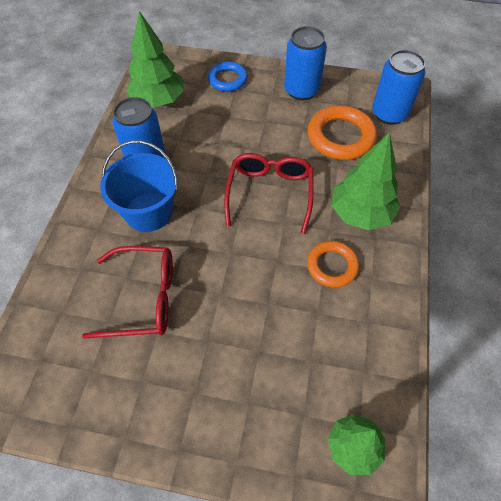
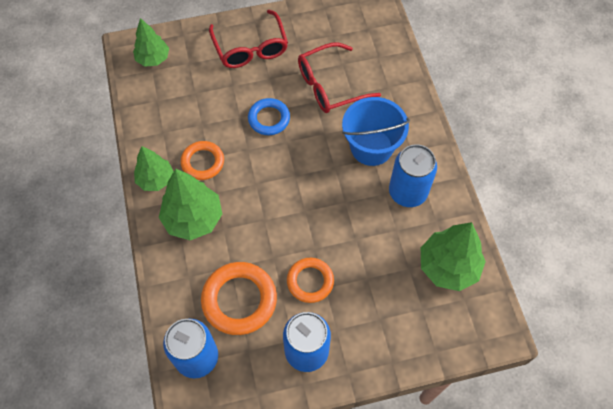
camera: 155 degrees right, 5 degrees up
blue ring [208,62,248,91] -> blue ring moved to [248,98,290,135]
red glasses [224,153,314,234] -> red glasses moved to [209,10,288,68]
none -> green tree [134,146,174,191]
none -> orange ring [287,258,334,303]

